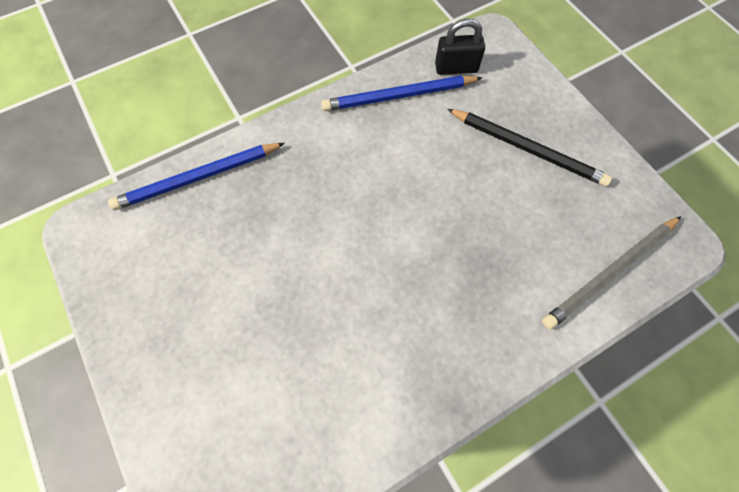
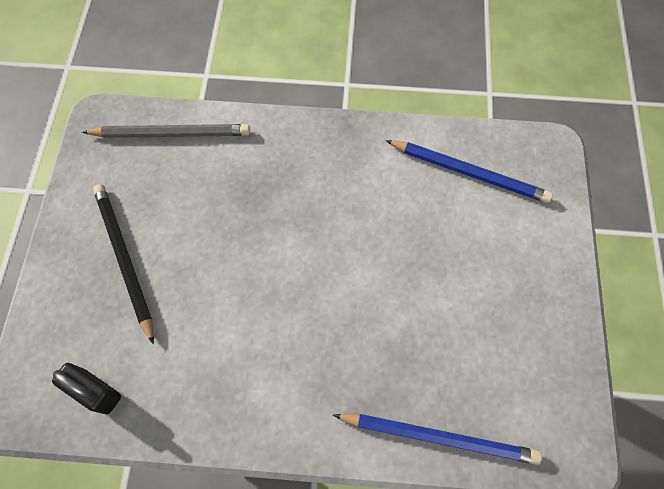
camera: 145 degrees left, 0 degrees up
blue pencil [321,75,482,111] -> blue pencil moved to [386,140,553,203]

